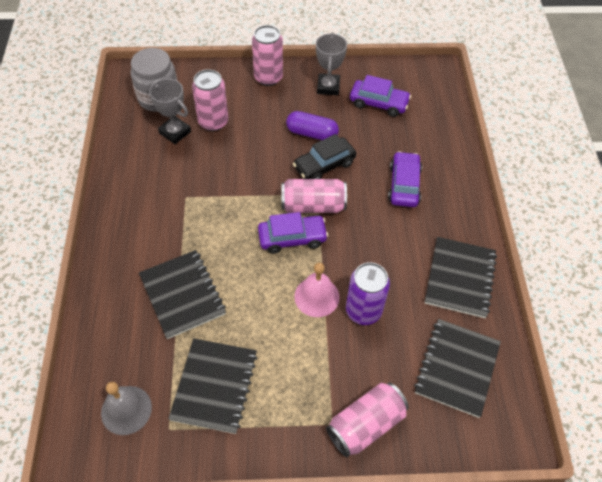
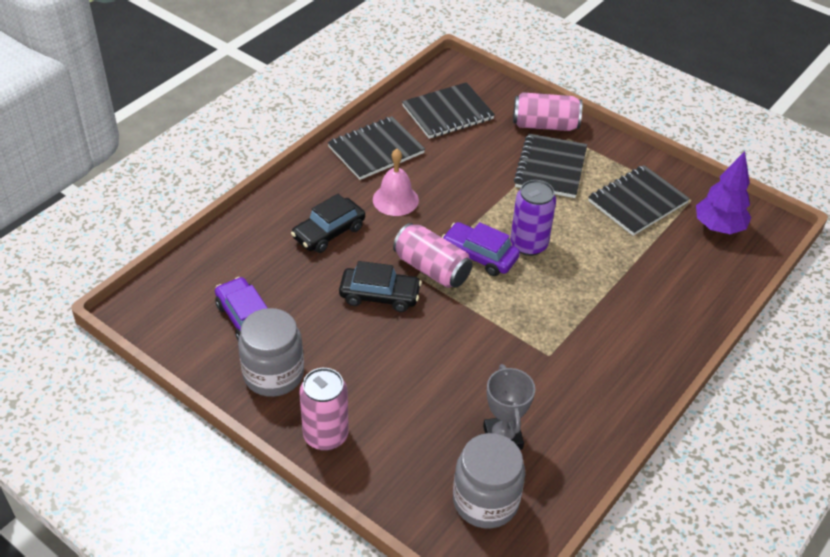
camera: 140 degrees left, 10 degrees down
grey bell [101,382,152,435] -> purple tree [696,151,752,234]
black notebook [139,250,226,339] -> black notebook moved to [514,134,587,198]
pink can [192,69,229,131] -> none
purple capsule [286,111,339,140] -> none
pink bell [294,262,340,317] -> pink bell moved to [373,149,419,216]
grey trophy [316,33,347,95] -> grey jar [238,308,304,397]
purple can [346,262,390,325] -> purple can moved to [510,180,556,256]
purple car [388,151,422,207] -> black car [291,194,365,253]

